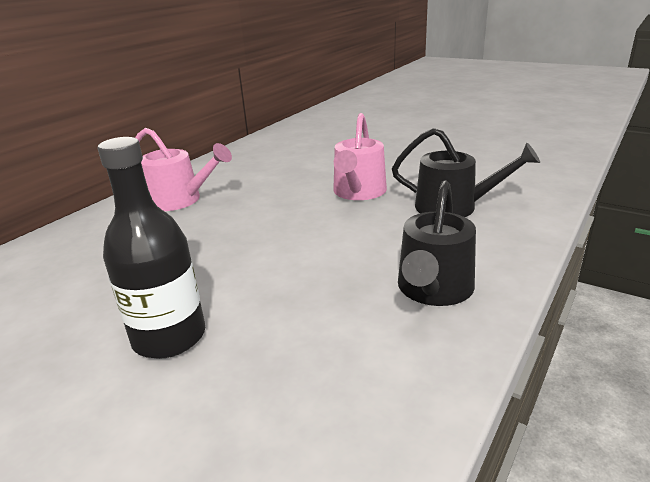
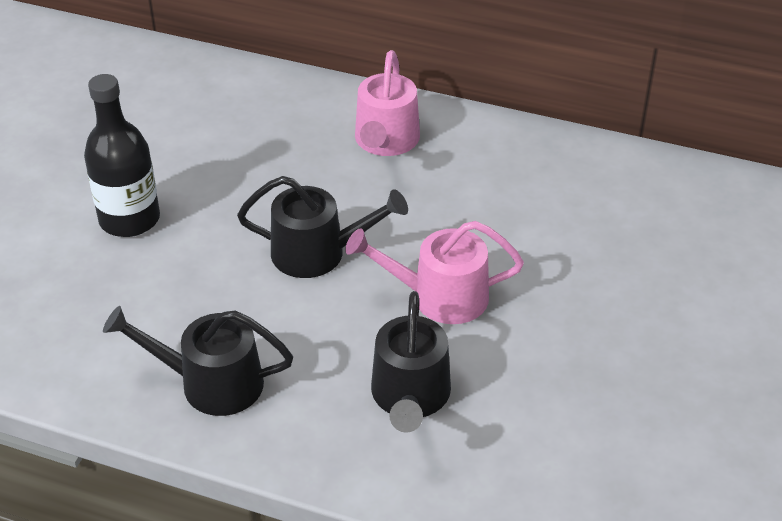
camera: 75 degrees right, 15 degrees up
none -> black watering can [237,176,408,278]

